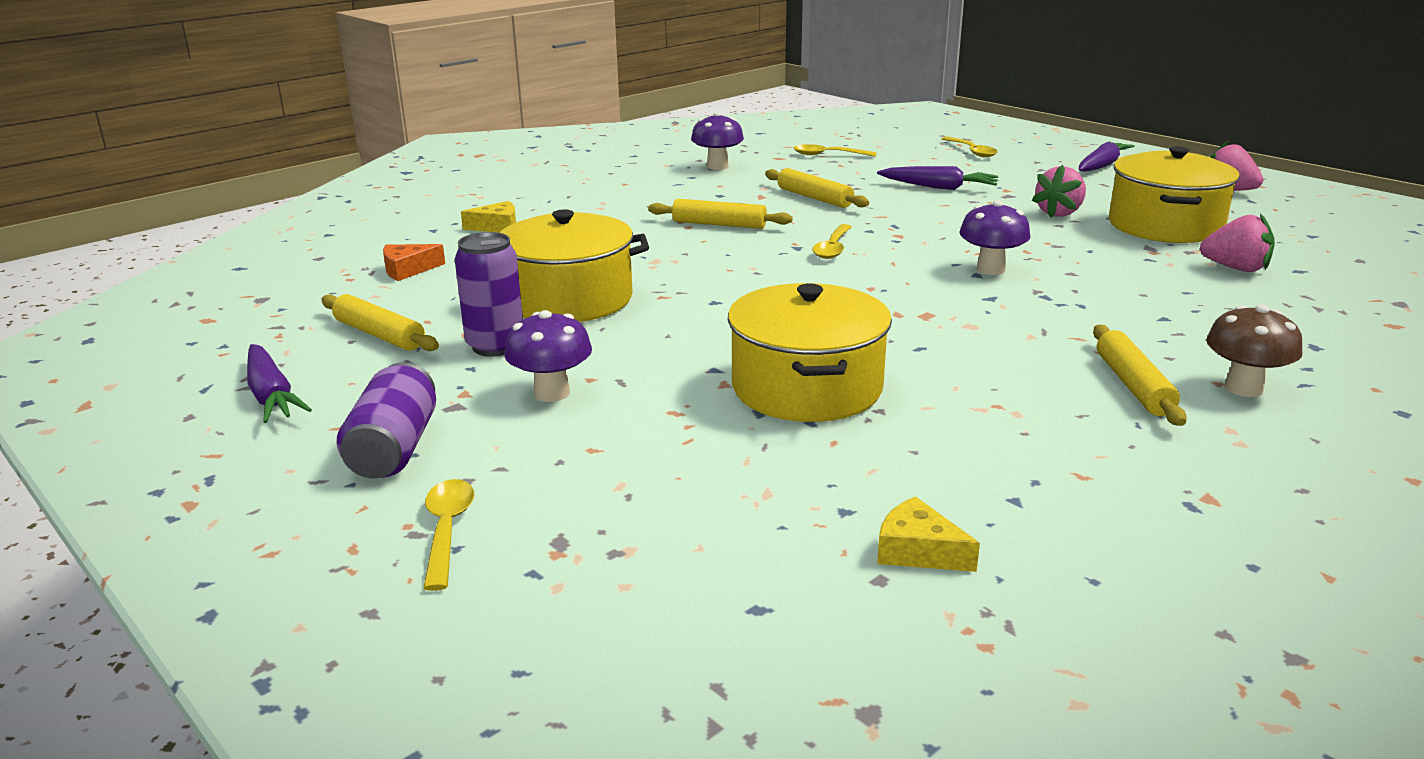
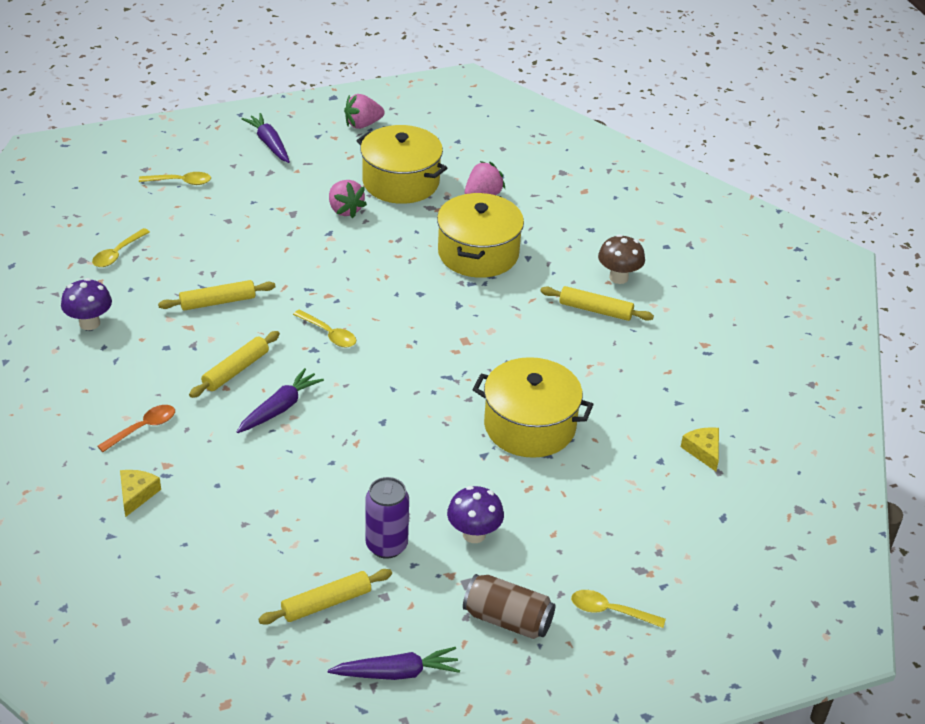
camera: 70 degrees left, 15 degrees up
purple can [337,362,436,478] -> brown can [463,574,555,639]
orange cheese [383,244,445,281] -> none
yellow pot [500,209,649,322] -> yellow pot moved to [437,193,524,278]
purple carrot [877,166,998,190] -> purple carrot moved to [237,368,324,433]
yellow cheese [877,496,980,572] -> yellow cheese turned 105 degrees clockwise [681,427,719,471]
purple mushroom [960,200,1030,275] -> none
none -> orange spoon [97,405,175,452]

